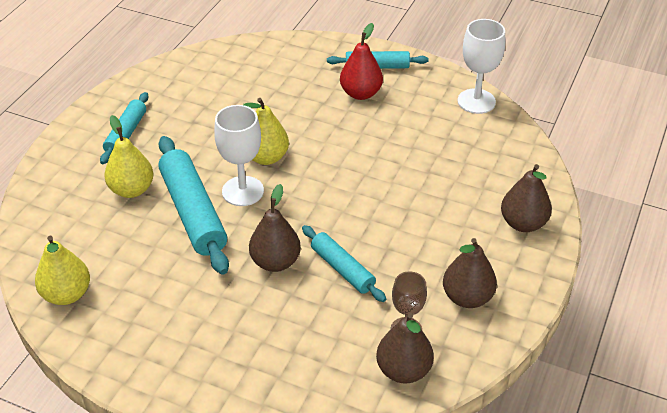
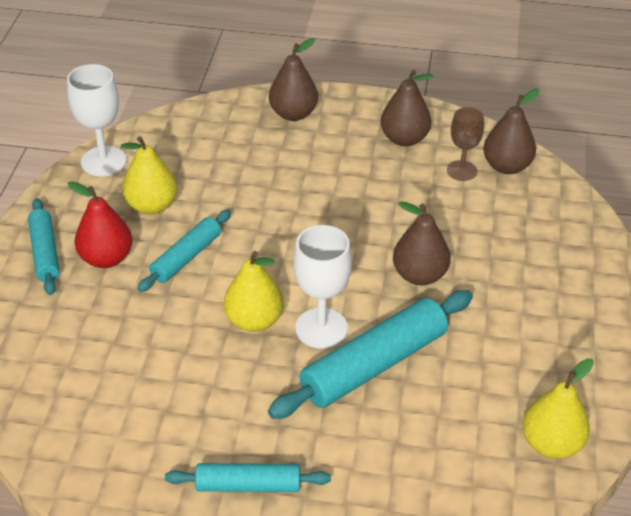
camera: 105 degrees left, 0 degrees up
yellow pear [104,115,154,198] -> yellow pear moved to [121,136,177,214]
turquoise rolling pin [302,225,386,302] -> turquoise rolling pin moved to [137,210,231,292]

